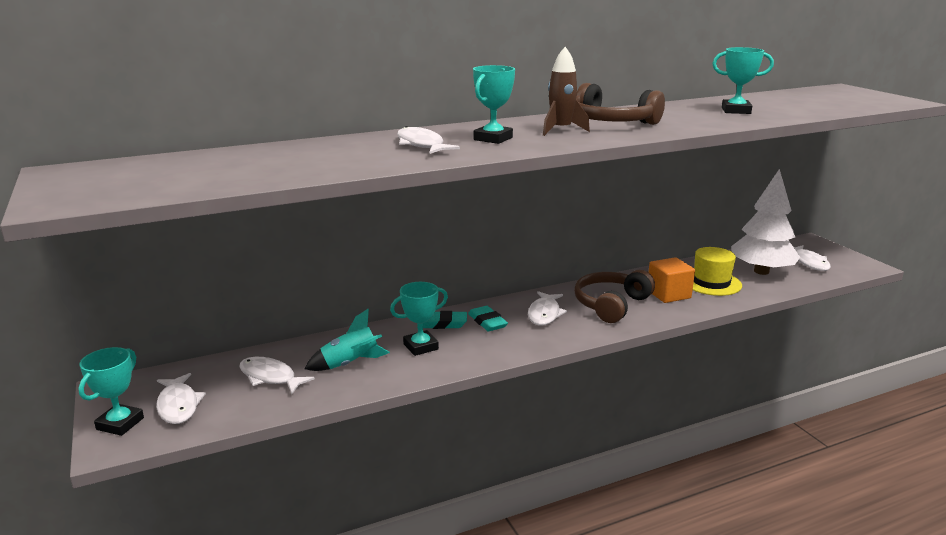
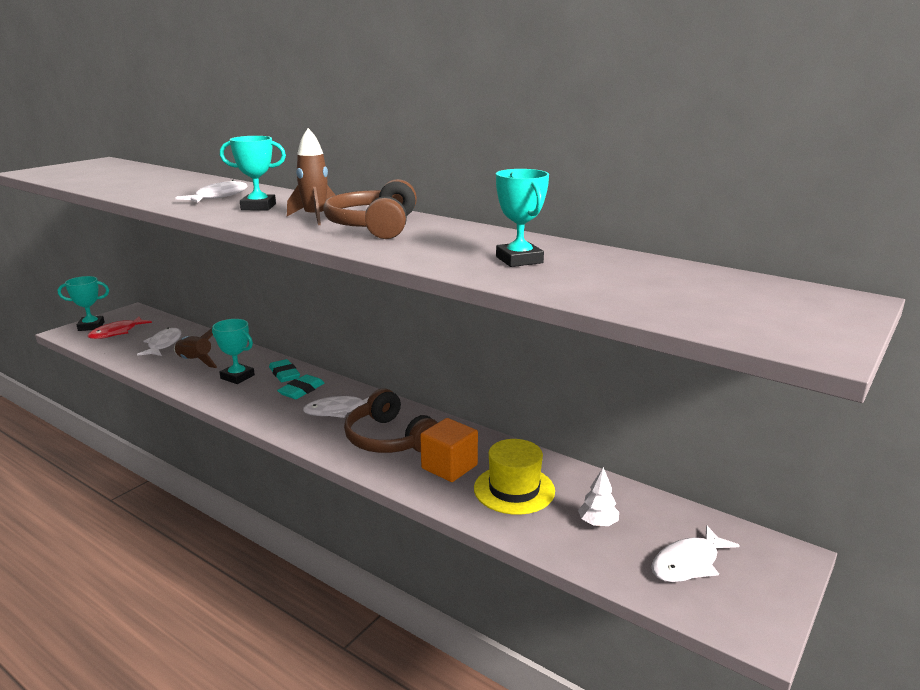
camera: 60 degrees right, 0 degrees up
white fish [156,373,206,424] -> red fish [88,316,152,339]
turquoise rocket [305,309,390,371] -> brown rocket [174,328,217,368]
brown headphones [574,270,655,323] -> brown headphones turned 135 degrees counterclockwise [344,388,438,453]
white tree [731,169,800,275] -> white tree [578,467,619,526], size x0.41

